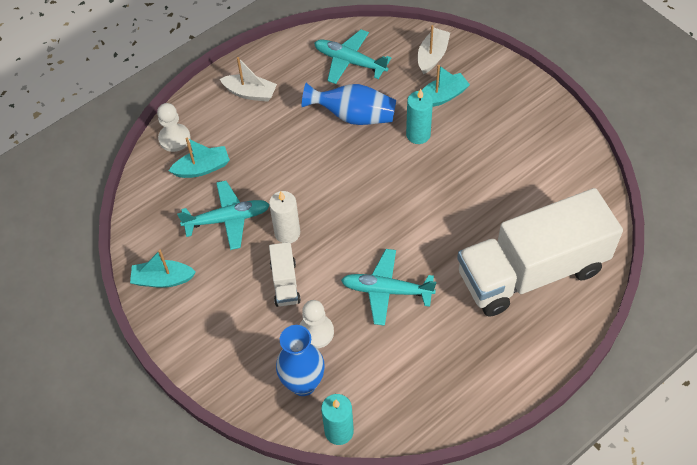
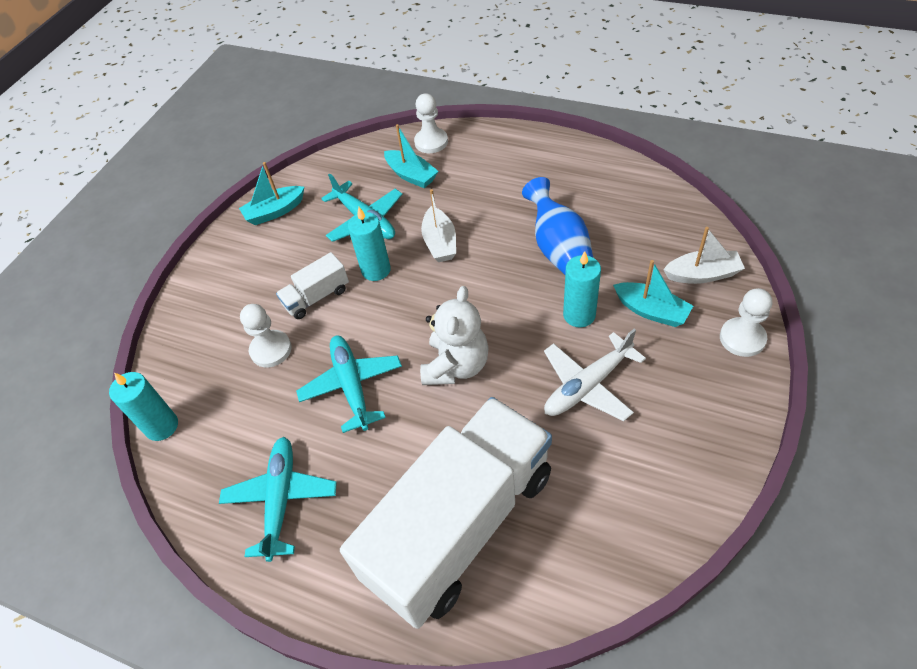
camera: 65 degrees right, 5 degrees down
turquoise boat [130,250,196,288] -> turquoise boat turned 90 degrees counterclockwise [239,162,304,225]
white boat [220,57,277,102] -> white boat moved to [421,189,456,262]
white candle [269,191,300,243] -> turquoise candle [348,207,391,281]
blue vase [276,325,325,396] -> none
turquoise plane [314,29,391,84] -> turquoise plane moved to [219,437,337,562]
white truck [457,188,623,316] -> white truck turned 90 degrees clockwise [340,397,552,629]
none -> white teddy bear [420,286,489,385]
none -> white plane [544,329,646,421]
none -> white pawn [720,288,772,357]

